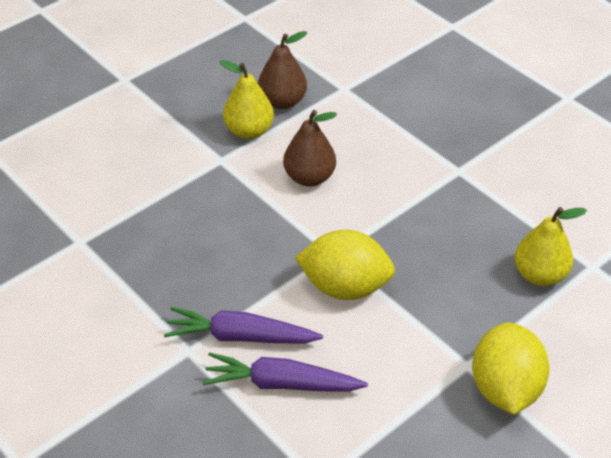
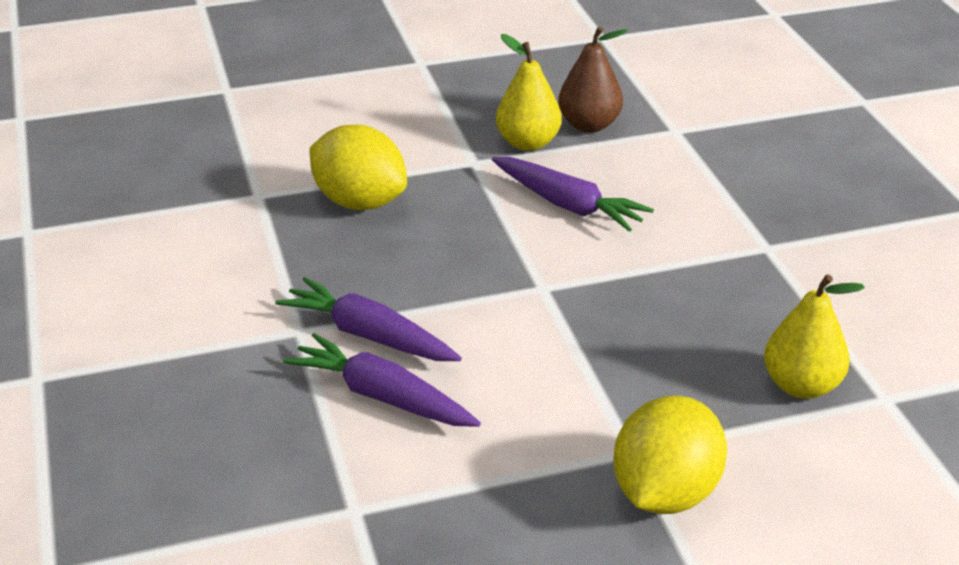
camera: 25 degrees right, 10 degrees down
brown pear [283,110,337,187] -> purple carrot [492,157,654,232]
yellow lemon [295,230,395,300] -> yellow lemon moved to [309,125,407,210]

